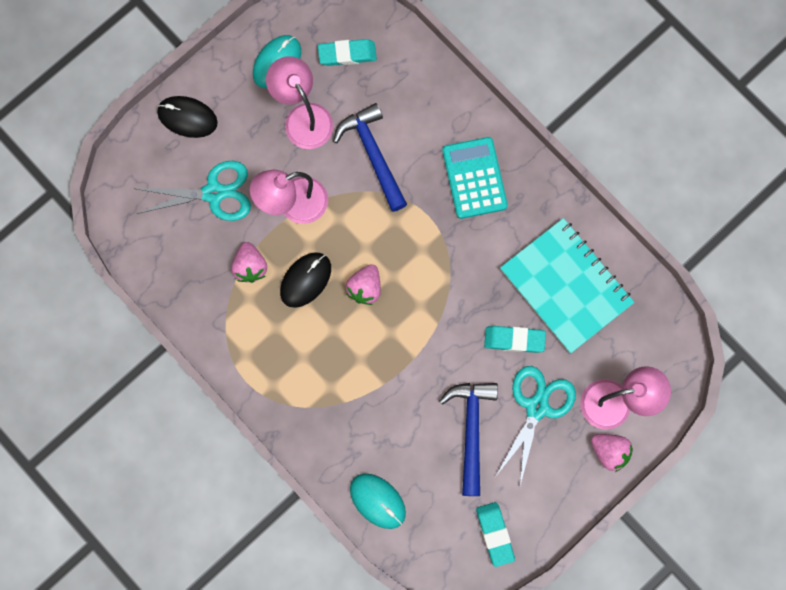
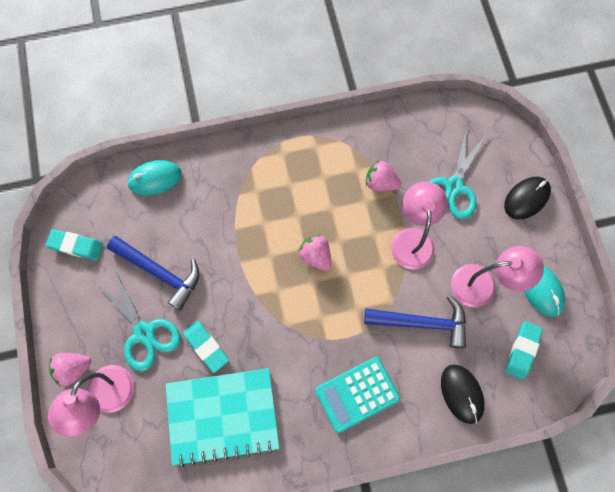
camera: 120 degrees right, 5 degrees down
black mouse [280,252,331,308] -> black mouse moved to [441,364,485,424]
turquoise calculator [442,137,508,219] -> turquoise calculator turned 135 degrees clockwise [315,357,400,433]
turquoise eraser [484,326,546,353] -> turquoise eraser turned 75 degrees counterclockwise [183,321,229,373]

